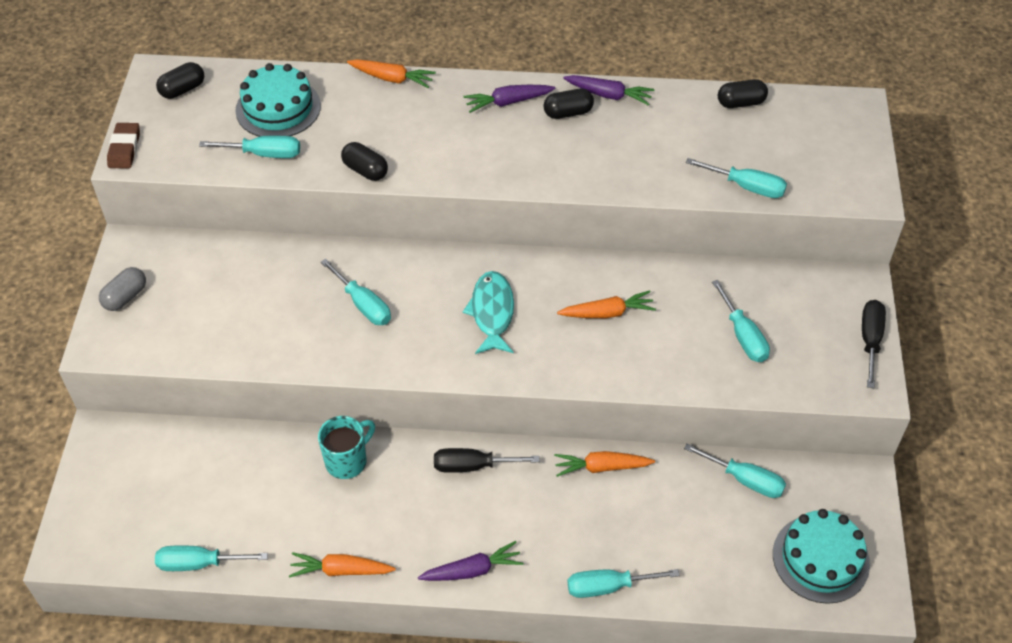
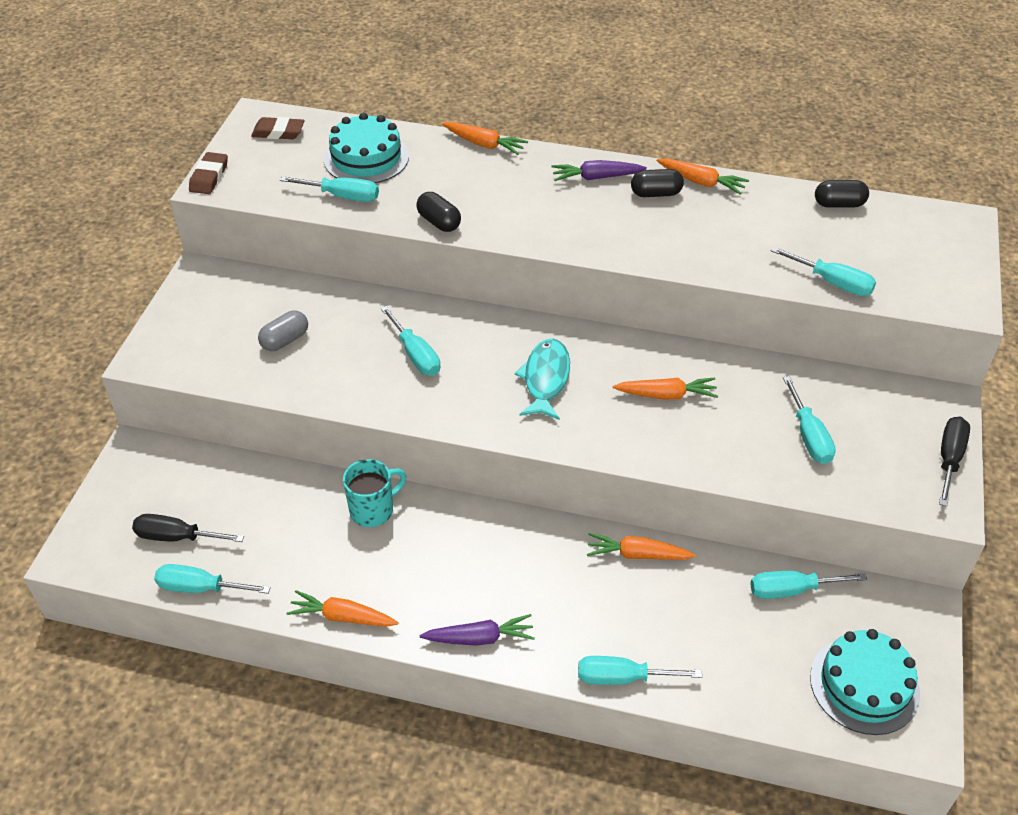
camera: 10 degrees right, 5 degrees down
grey capsule [99,267,146,311] -> grey capsule moved to [258,310,308,351]
black capsule [156,62,204,99] -> brown eraser [251,117,304,139]
black screwdriver [434,448,540,473] -> black screwdriver moved to [132,514,244,542]
purple carrot [563,75,654,106] -> orange carrot [657,158,749,195]
turquoise screwdriver [684,444,786,498] -> turquoise screwdriver turned 135 degrees clockwise [750,571,867,599]

